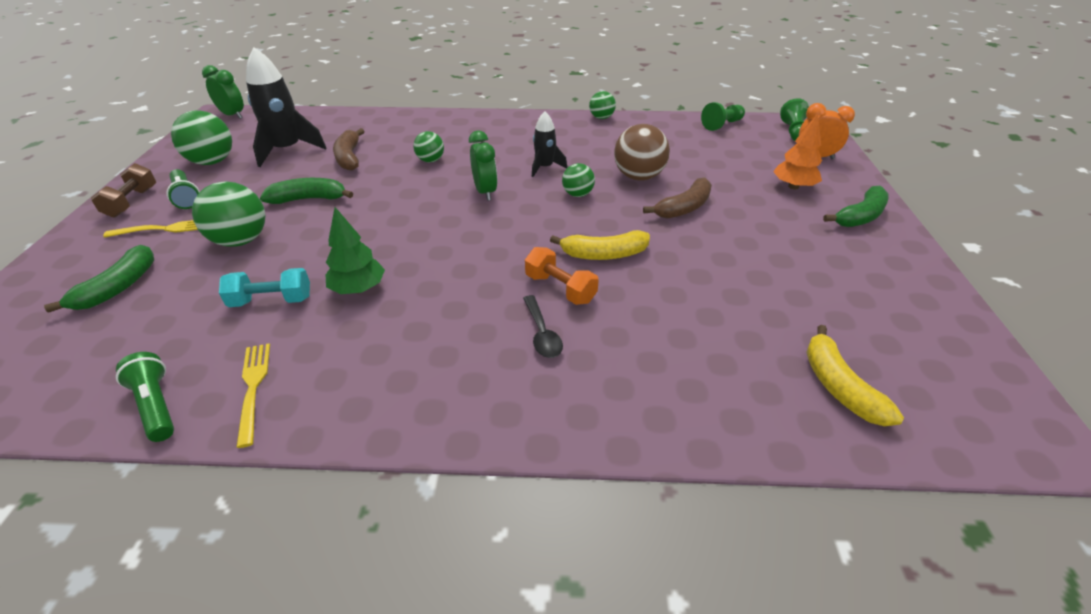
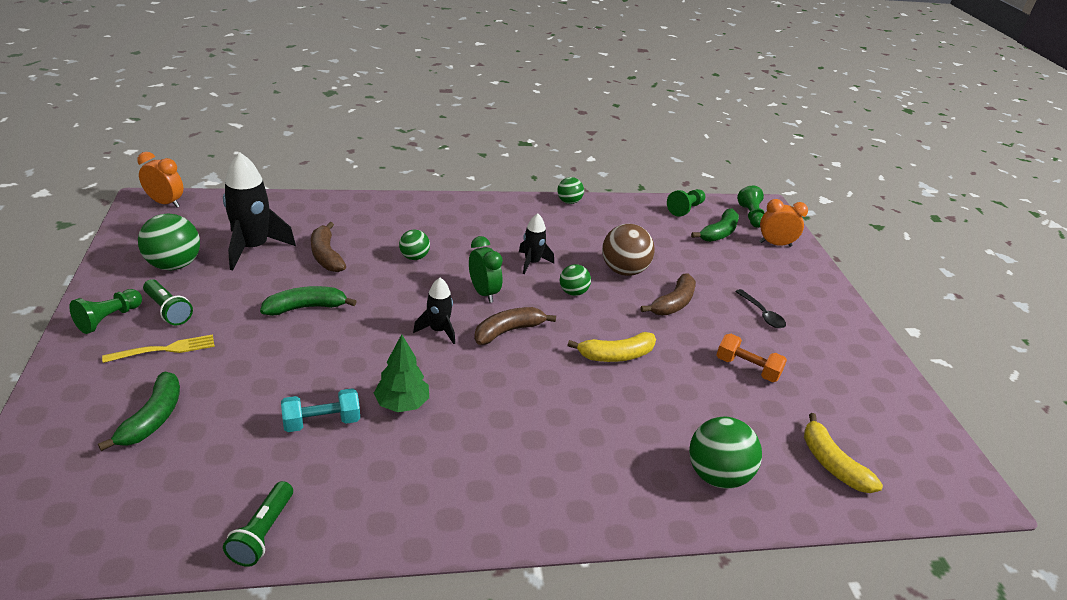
camera: 15 degrees left, 5 degrees down
brown dumbbell [91,163,156,217] -> green pawn [69,289,142,334]
green flashlight [116,352,174,442] -> green flashlight turned 120 degrees counterclockwise [223,481,293,567]
green ball [192,181,265,247] -> green ball moved to [689,417,762,489]
green clock [202,65,244,119] -> orange clock [137,152,184,208]
yellow fork [236,343,270,448] -> none
black spoon [523,295,563,358] -> black spoon moved to [735,289,786,328]
orange dumbbell [525,247,599,305] -> orange dumbbell moved to [717,334,787,382]
orange tree [773,113,822,189] -> none
green banana [823,186,889,227] -> green banana moved to [691,209,739,242]
none -> black rocket [413,278,455,344]
none -> brown banana [474,307,556,345]

